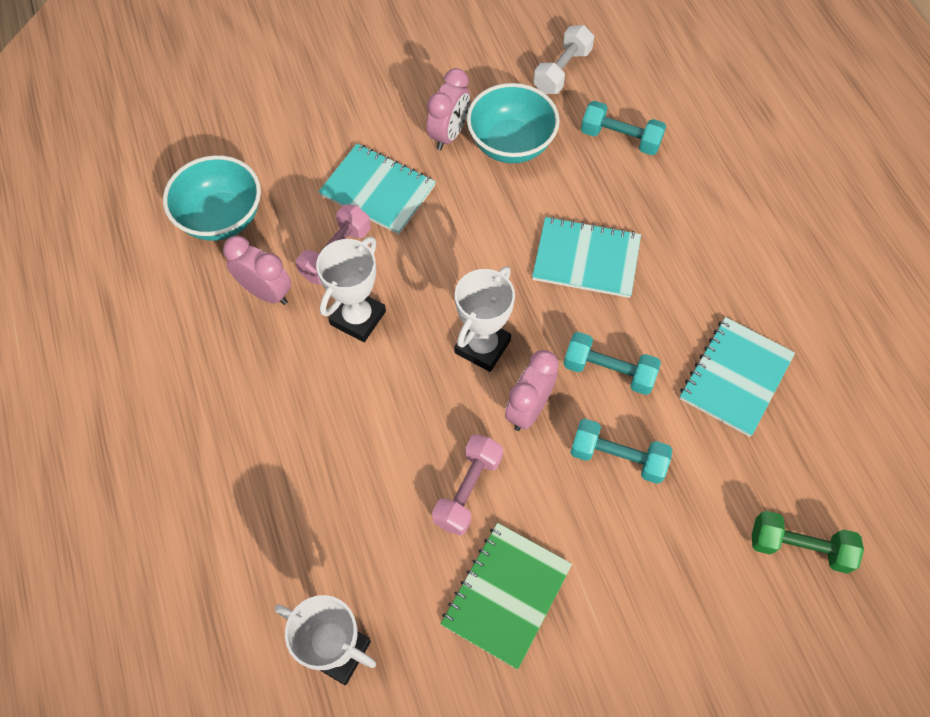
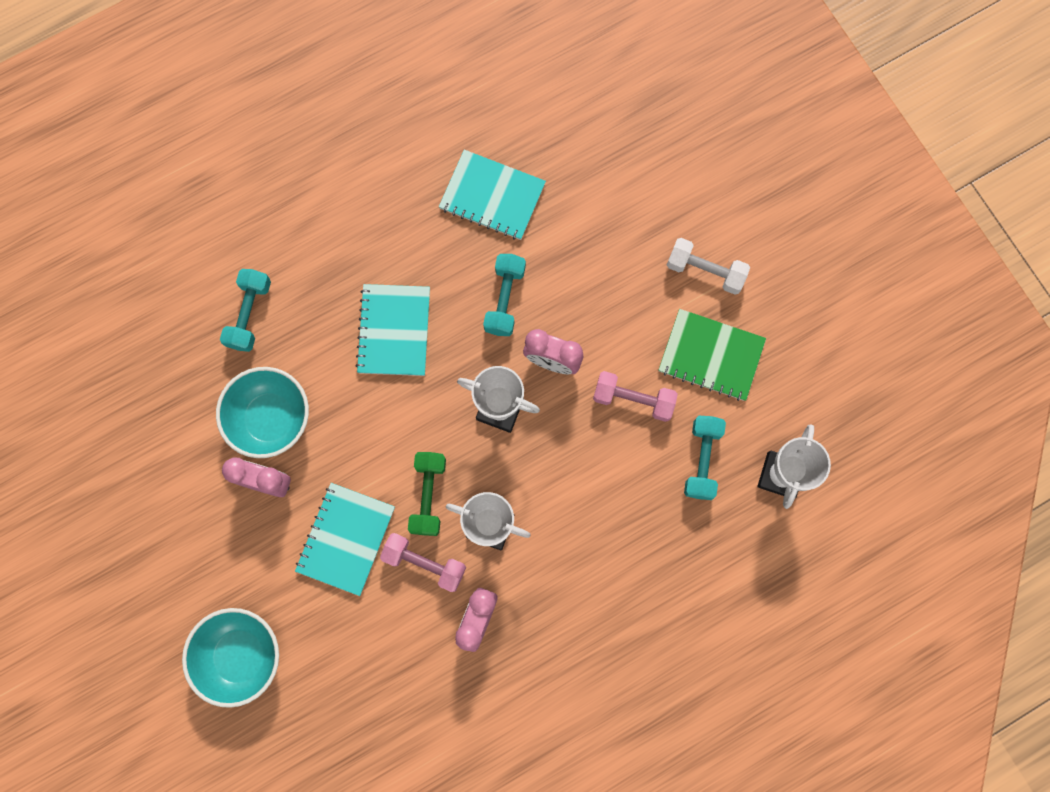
camera: 100 degrees left, 15 degrees up
turquoise bowl [163,155,261,241] -> turquoise bowl moved to [182,608,279,708]
white dumbbell [534,25,594,94] -> white dumbbell moved to [667,238,750,295]
turquoise dumbbell [570,419,673,484] -> turquoise dumbbell moved to [684,416,726,500]
green dumbbell [752,511,864,574] -> green dumbbell moved to [408,452,446,536]

